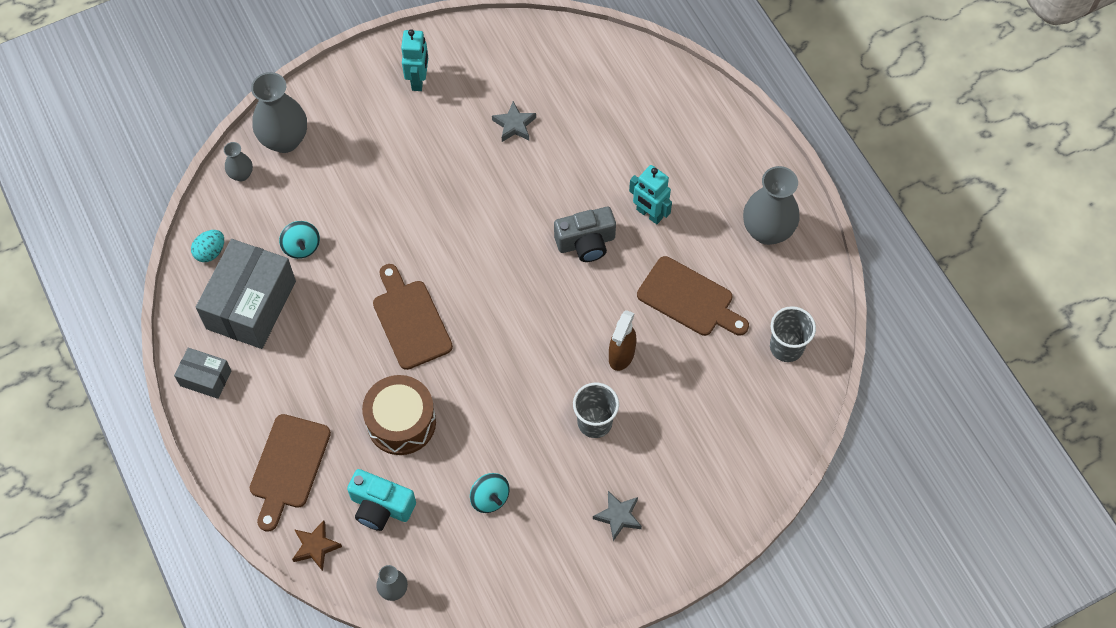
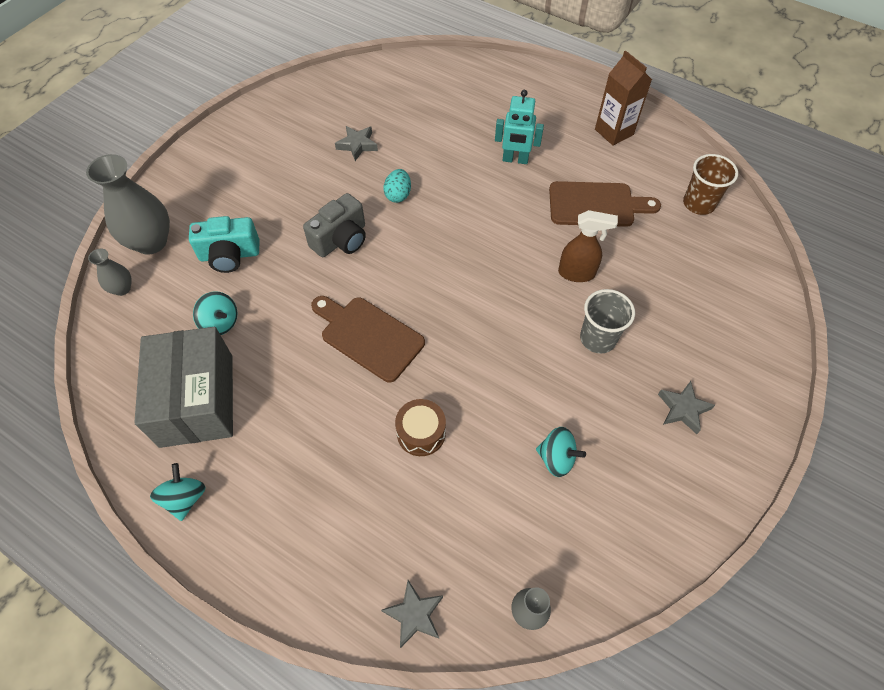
camera: 30 degrees left, 5 degrees down
grey box [174,348,231,399] -> turquoise spinning top [150,463,205,521]
turquoise egg [191,230,224,262] -> turquoise egg moved to [383,169,411,203]
brown cutting board [250,414,331,532] -> none
brown star [292,520,342,571] -> grey star [381,580,443,648]
turquoise camera [347,469,416,531] -> turquoise camera moved to [189,216,259,273]
brown drum [362,375,436,455] -> brown drum [395,399,446,456], size x0.62
turquoise robot [401,29,428,91] -> none
grey camera [554,207,616,262] -> grey camera moved to [303,193,366,257]
brown spray bottle [609,310,636,371] -> brown spray bottle turned 75 degrees counterclockwise [558,210,618,282]
grey vase [743,166,799,245] -> brown carton [595,51,652,146]
grey cup [770,306,816,362] -> brown cup [683,154,738,215]

